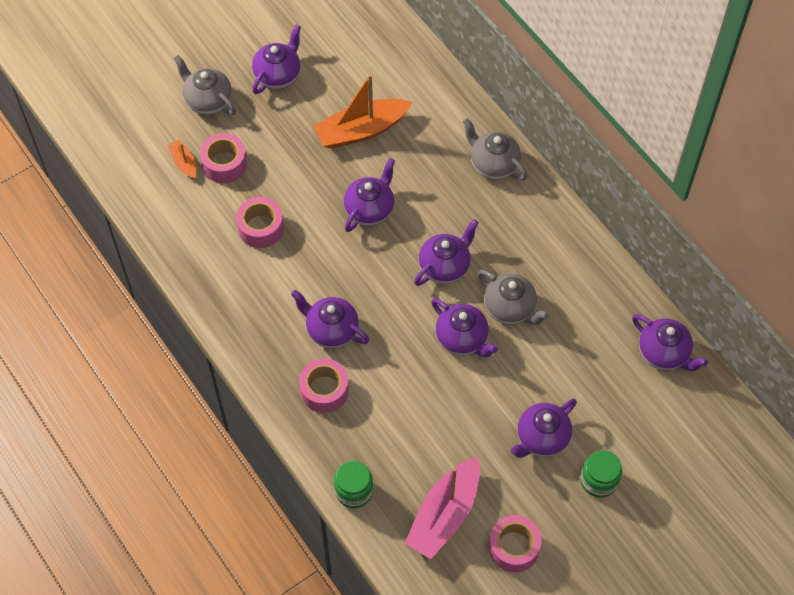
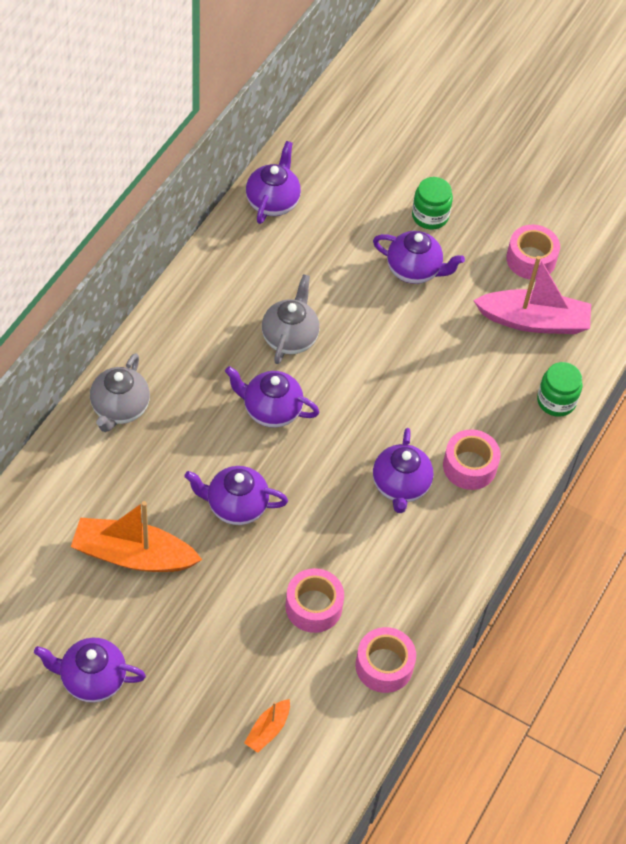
camera: 120 degrees left, 5 degrees down
grey teapot [173,55,236,115] -> none
pink tape [200,133,247,183] -> pink tape moved to [356,627,416,693]
orange boat [313,74,412,149] -> orange boat turned 150 degrees clockwise [71,501,202,572]
purple teapot [431,298,498,357] -> none

